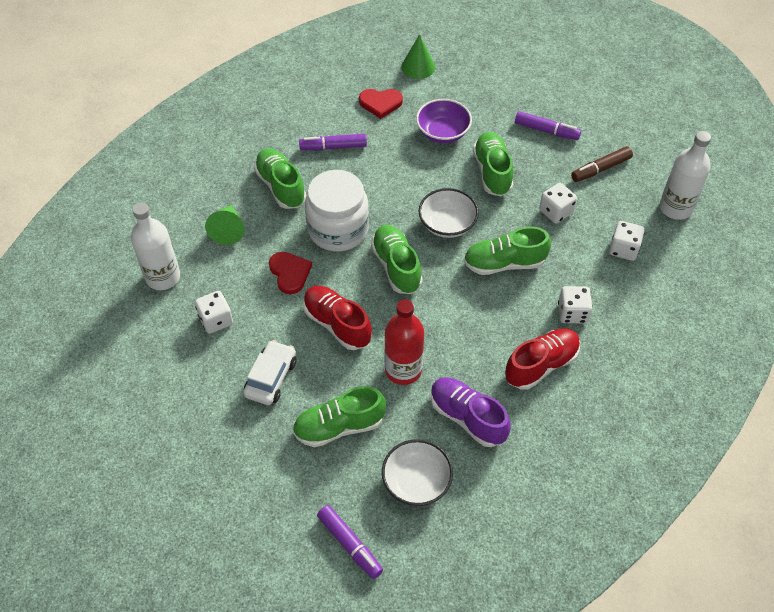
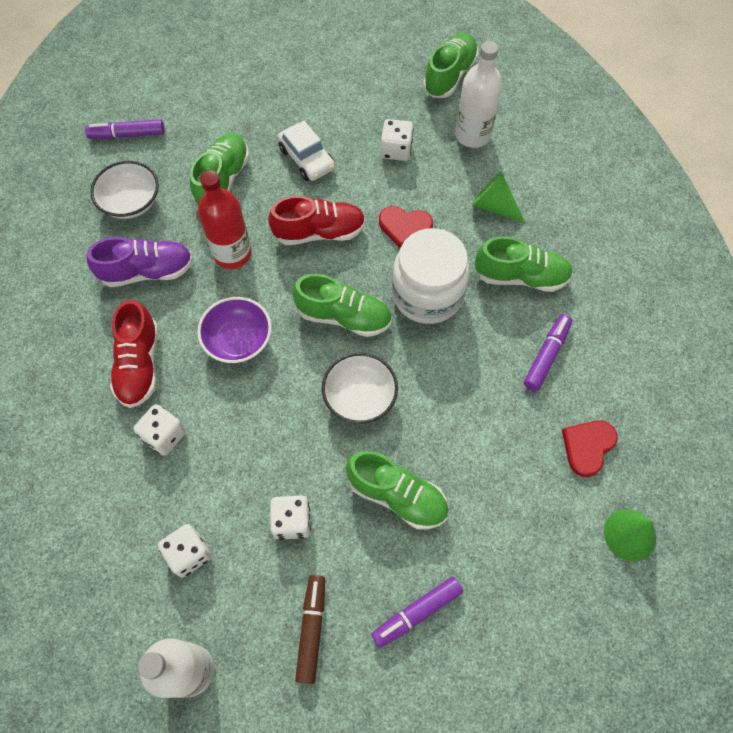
camera: 125 degrees right, 10 degrees up
purple bowl [416,99,472,143] -> purple bowl moved to [197,297,272,363]
green shoe [464,226,551,275] -> green shoe moved to [423,33,478,98]

